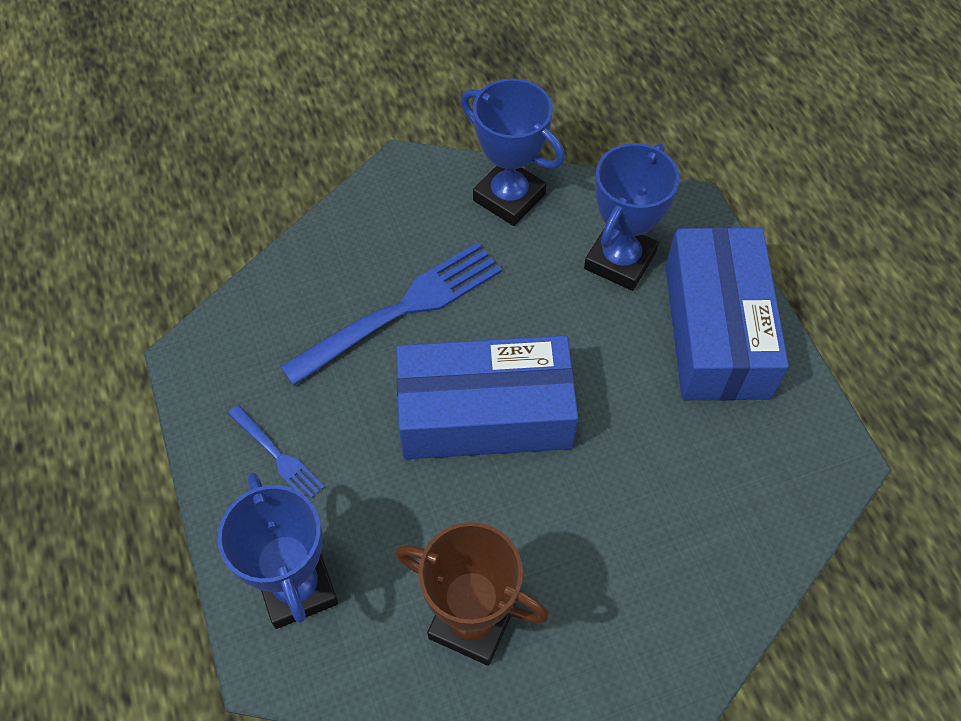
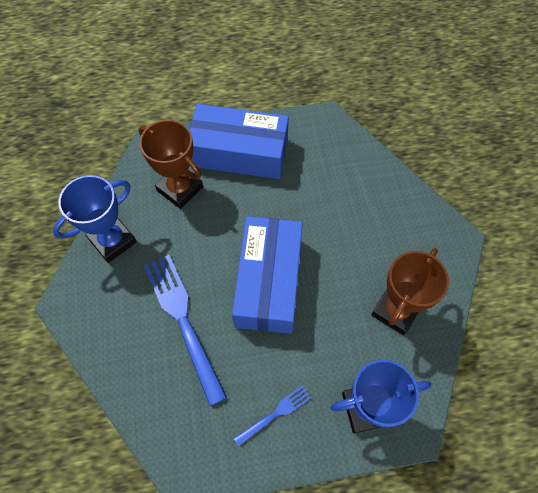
camera: 80 degrees left, 5 degrees up
blue trophy [584,143,680,291] -> brown trophy [138,120,203,209]

